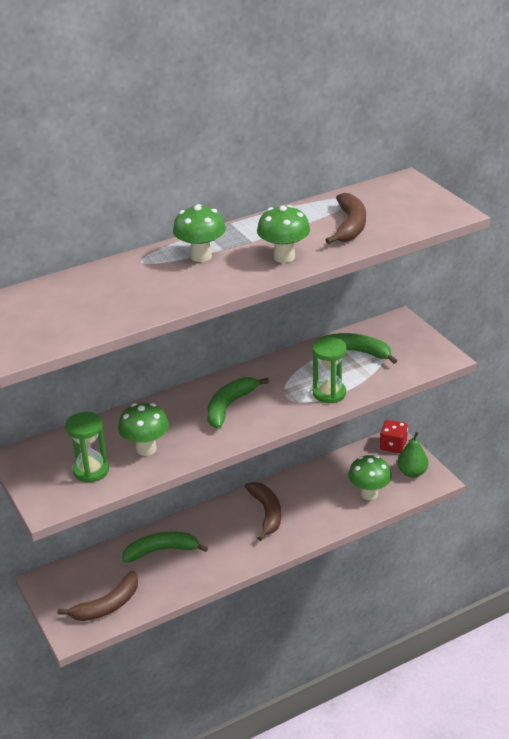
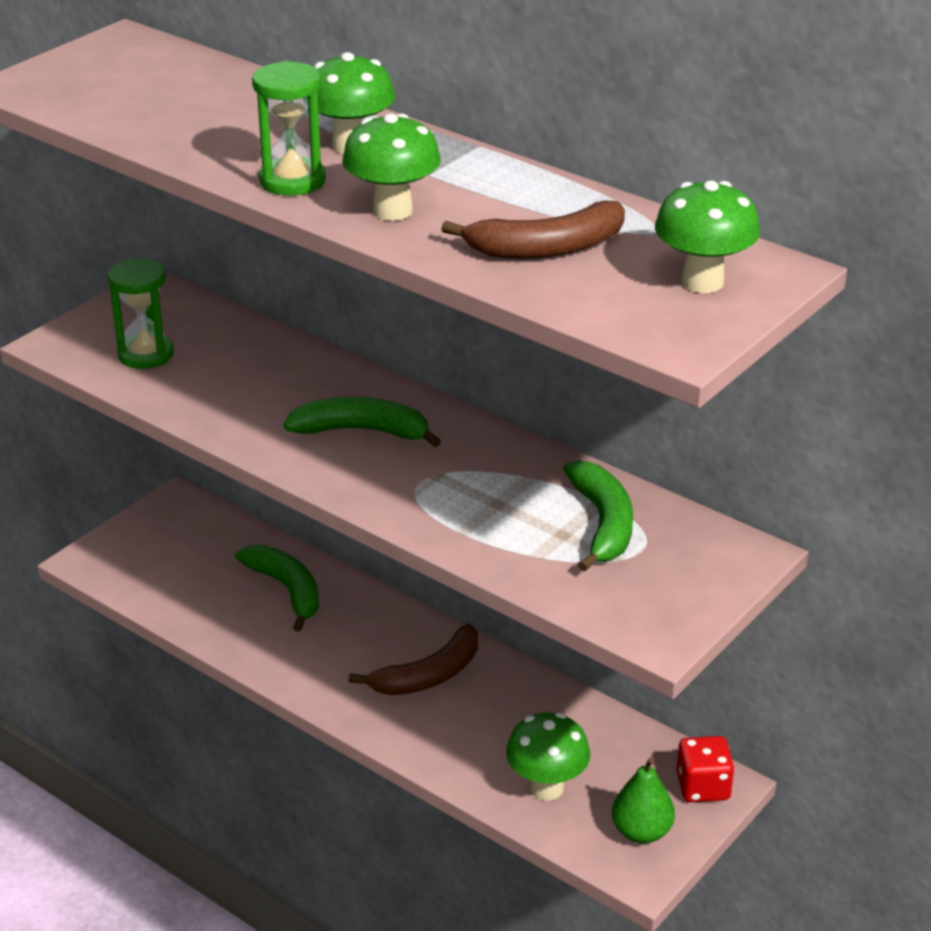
camera: 65 degrees right, 0 degrees up
brown banana [57,571,138,621] -> none
green mushroom [118,403,169,456] -> green mushroom moved to [655,180,760,293]
green hourglass [312,337,347,403] -> green hourglass moved to [252,61,326,196]

